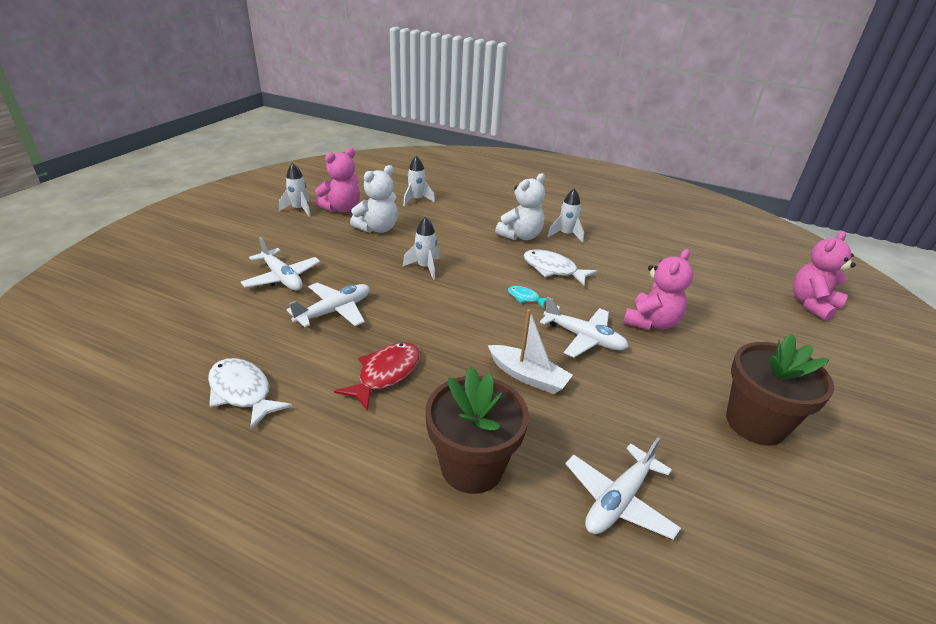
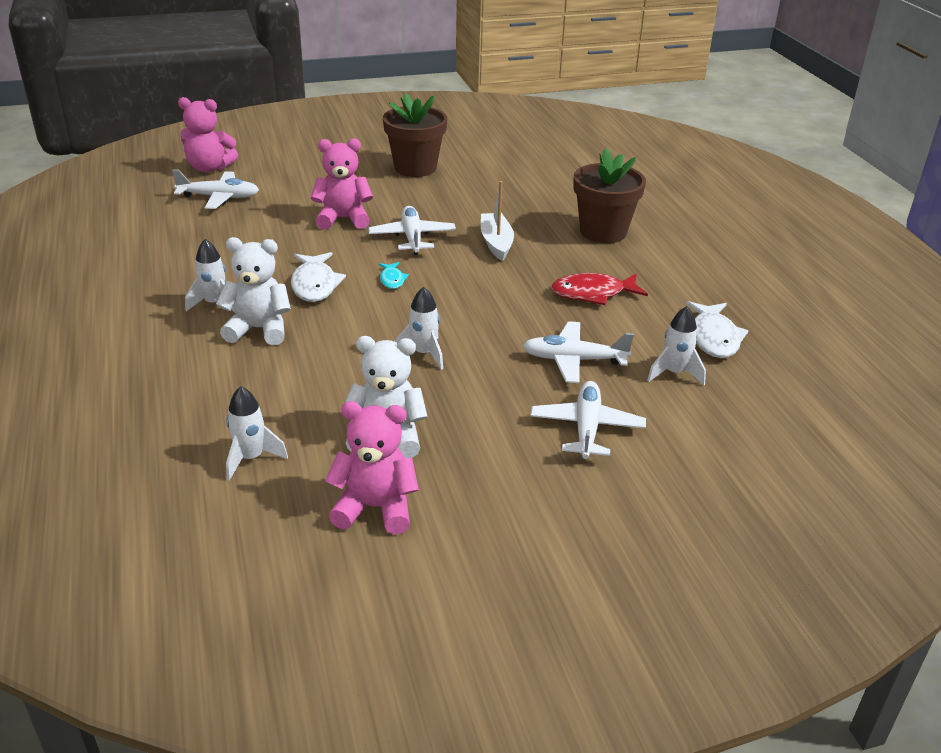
camera: 130 degrees left, 0 degrees up
white rocket [279,163,311,217] -> white rocket moved to [647,306,706,385]
white plane [565,437,681,540] -> white plane moved to [172,169,259,209]

